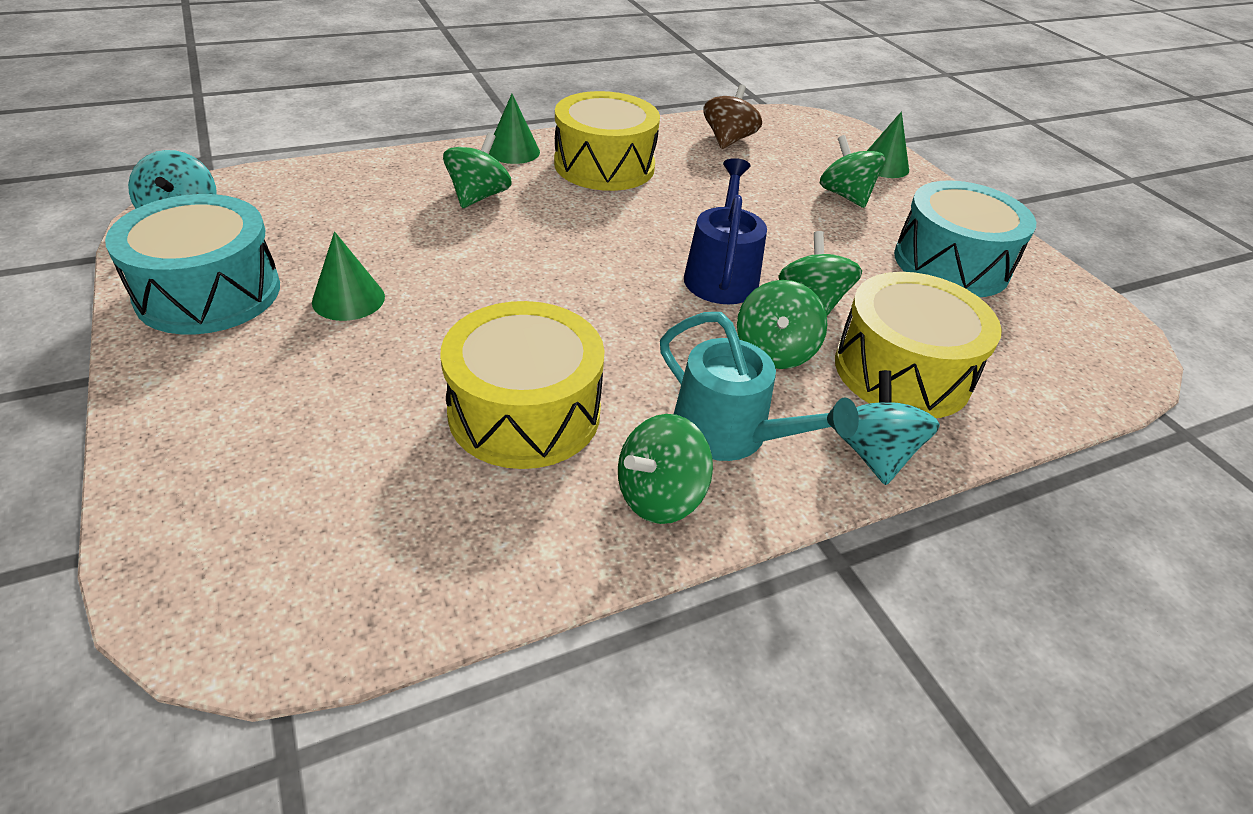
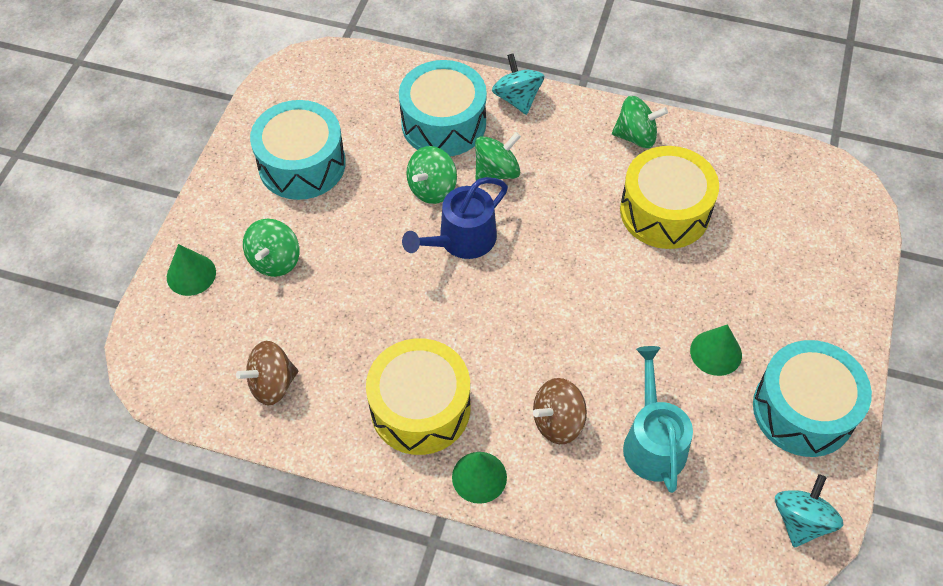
camera: 135 degrees left, 15 degrees up
green spinning top [443,133,512,208] -> brown spinning top [533,378,587,444]
turquoise watering can [660,312,859,461] -> turquoise watering can moved to [623,346,693,493]
yellow drum [835,272,1002,418] -> turquoise drum [399,60,487,157]
turquoise spinning top [839,370,940,485] -> turquoise spinning top turned 120 degrees clockwise [492,53,544,115]

